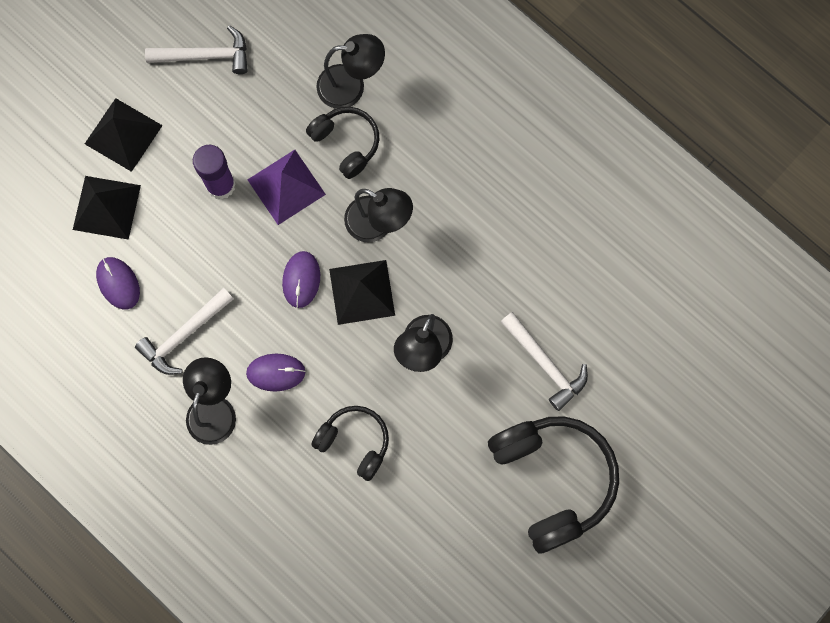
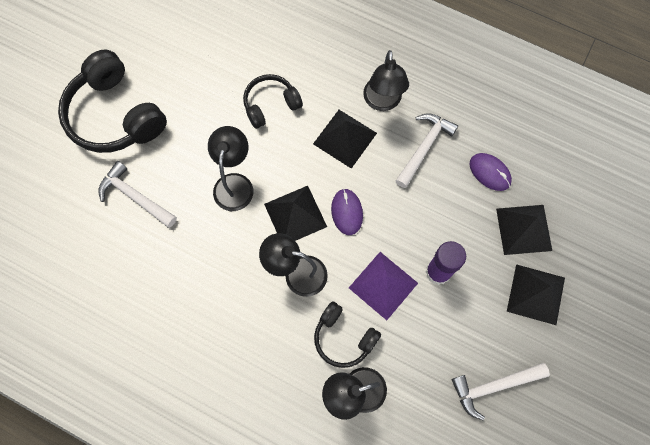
camera: 165 degrees right, 5 degrees down
purple mouse [246,354,306,391] -> black pyramid [313,110,377,169]
black headphones [311,406,389,481] -> black headphones turned 135 degrees clockwise [243,74,303,129]

